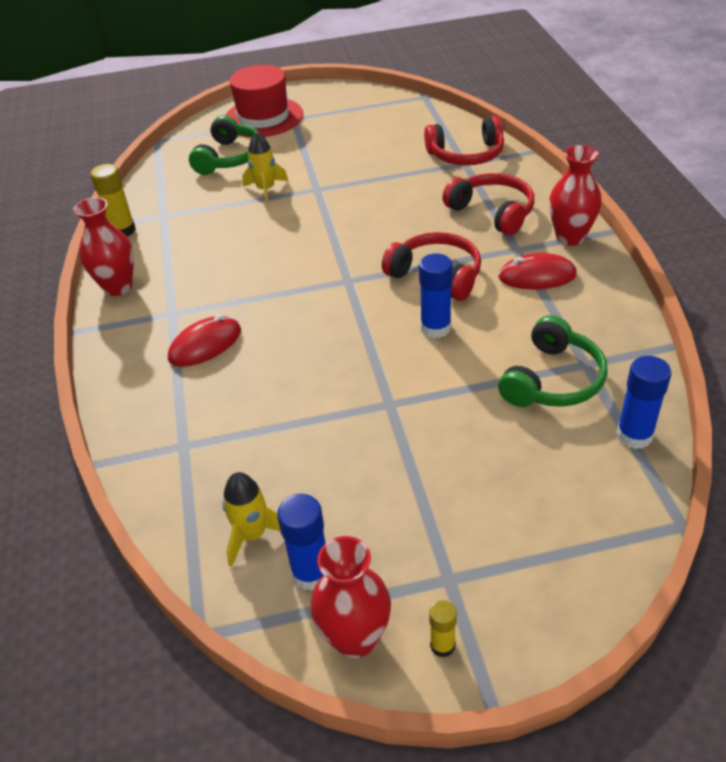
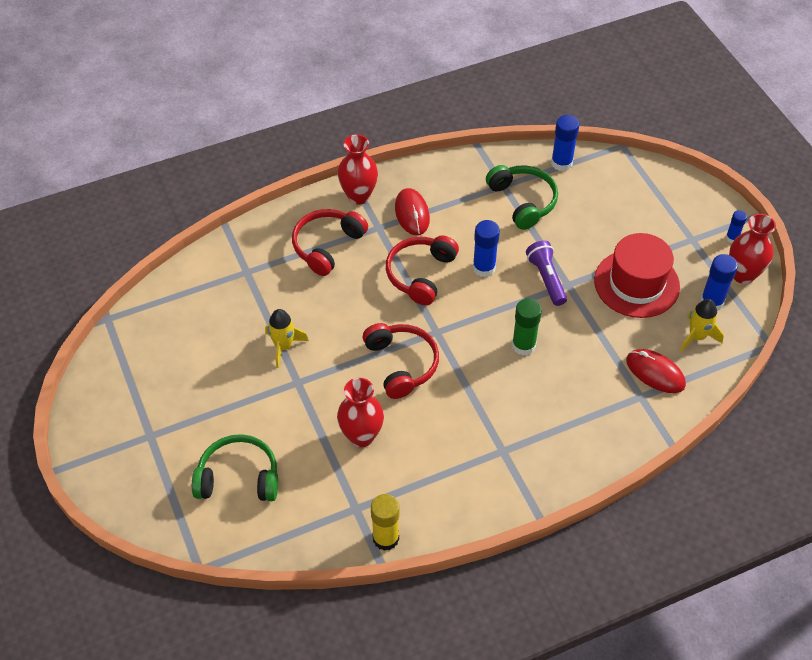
camera: 105 degrees left, 10 degrees up
red vase [73,197,134,296] -> red vase moved to [337,378,384,447]
red mouse [168,315,241,367] -> red mouse moved to [626,349,686,393]
red hat [225,65,303,137] -> red hat moved to [594,233,680,318]
yellow rocket [242,132,288,205] -> yellow rocket moved to [265,309,309,368]
red headphones [424,116,504,165] -> red headphones moved to [363,323,439,399]
yellow glue stick [429,600,457,658] -> blue glue stick [726,210,747,243]
green headphones [498,315,608,407] -> green headphones turned 45 degrees clockwise [486,165,558,230]
none -> green glue stick [512,298,542,355]
none -> purple flashlight [526,241,567,306]

